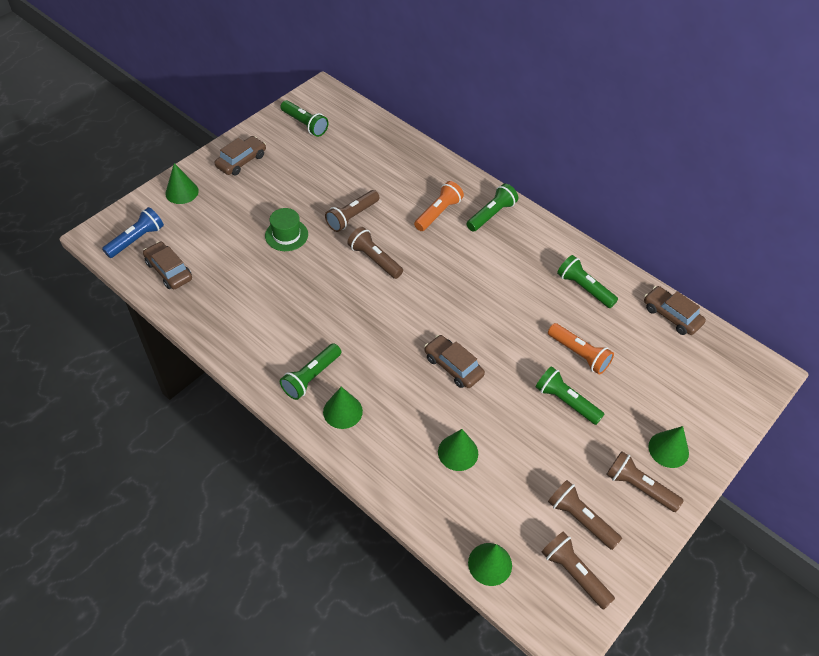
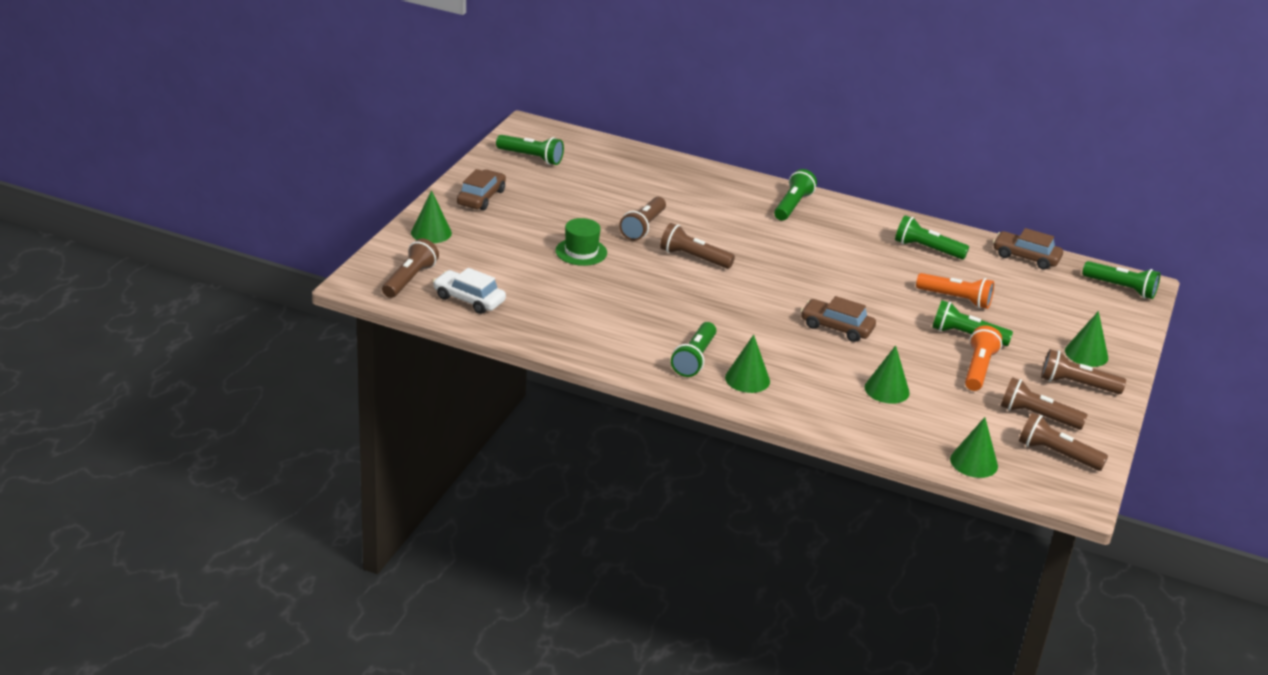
camera: 20 degrees left, 20 degrees down
blue flashlight [102,207,164,258] -> brown flashlight [382,238,439,298]
brown car [143,241,192,289] -> white car [433,268,506,314]
orange flashlight [414,181,464,231] -> orange flashlight moved to [965,326,1002,391]
none -> green flashlight [1082,261,1160,299]

